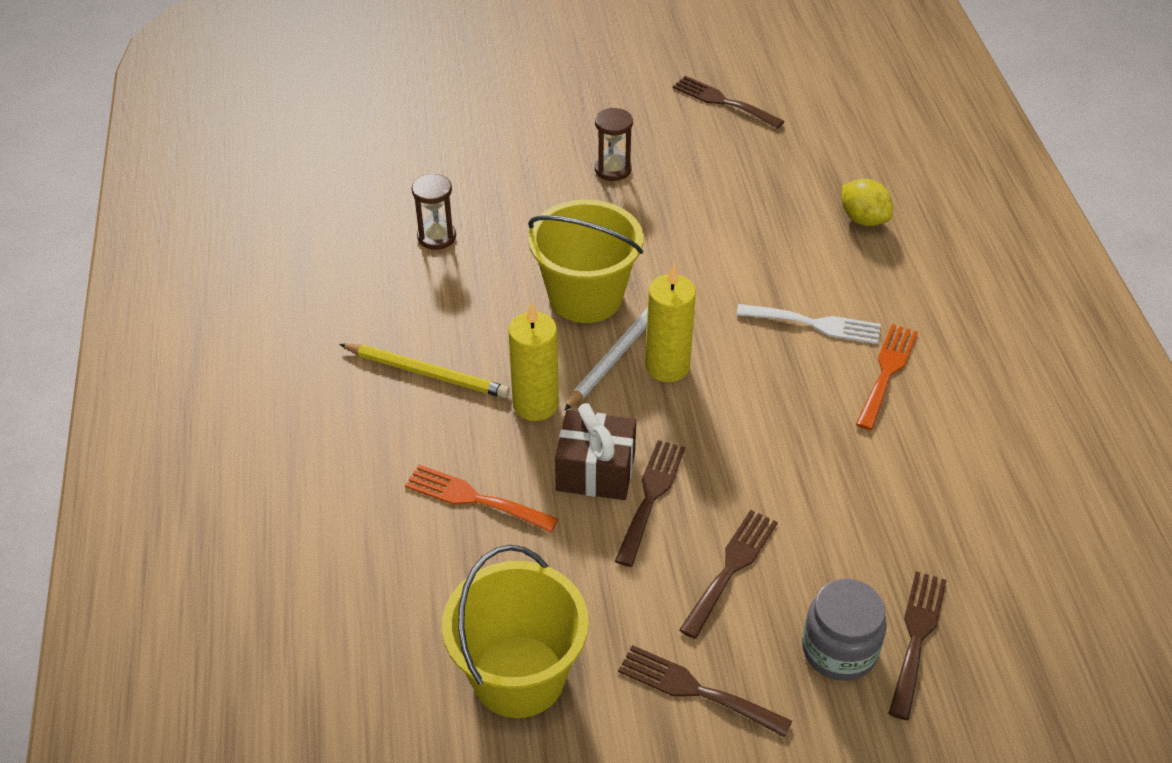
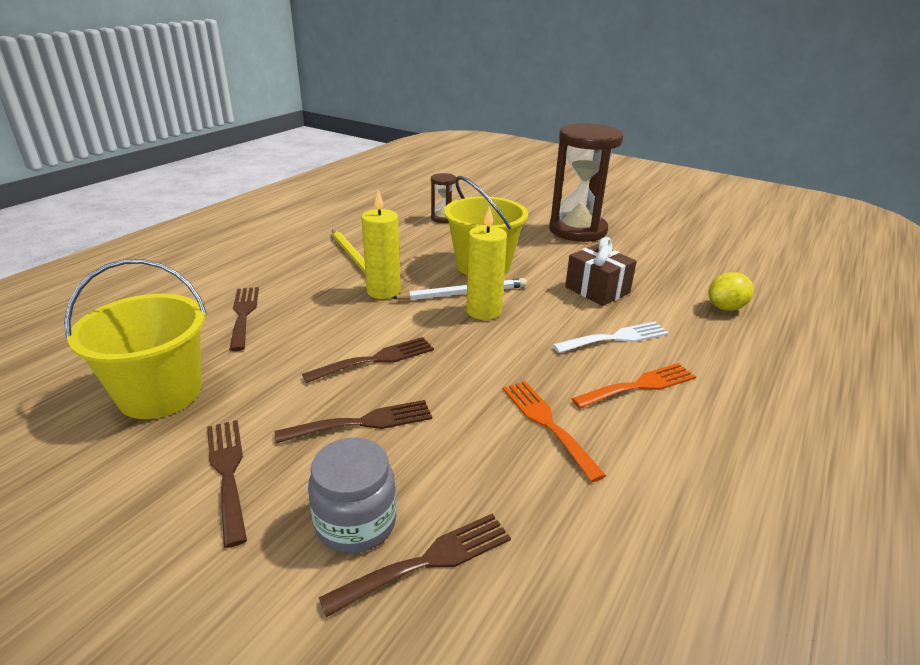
camera: 40 degrees right, 15 degrees down
orange fork [405,465,558,532] -> orange fork moved to [503,381,606,482]
brown gift [555,403,636,500] -> brown gift moved to [565,237,637,306]
brown hourglass [595,108,633,181] -> brown hourglass [549,123,623,242], size x2.24
brown fork [673,76,785,129] -> brown fork moved to [229,287,259,351]
white fork [736,304,881,344] -> white fork turned 75 degrees counterclockwise [553,322,669,353]
yellow lemon [842,179,893,226] -> yellow lemon turned 60 degrees clockwise [708,272,754,311]

